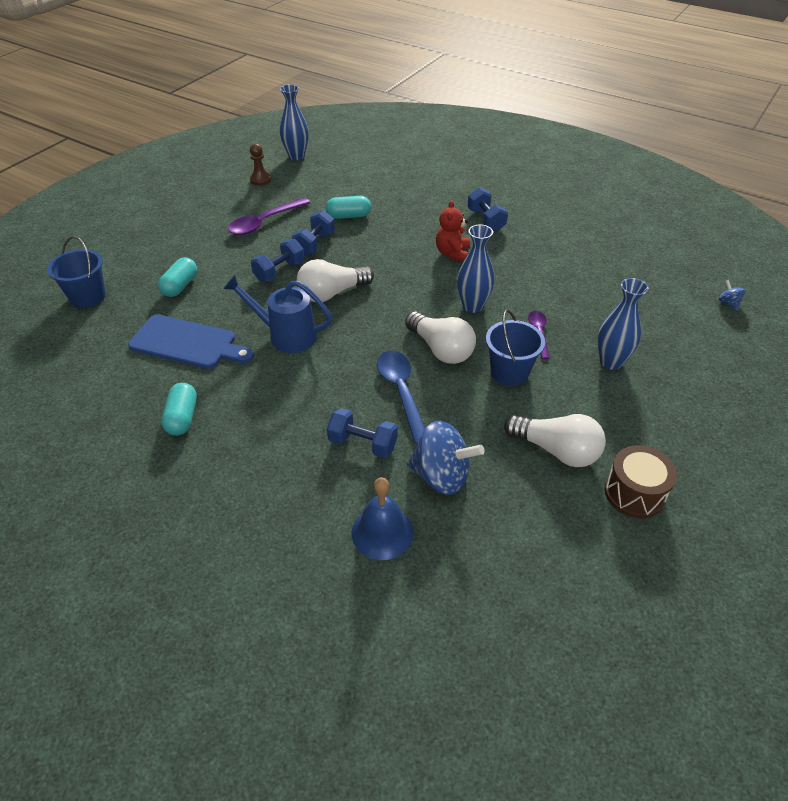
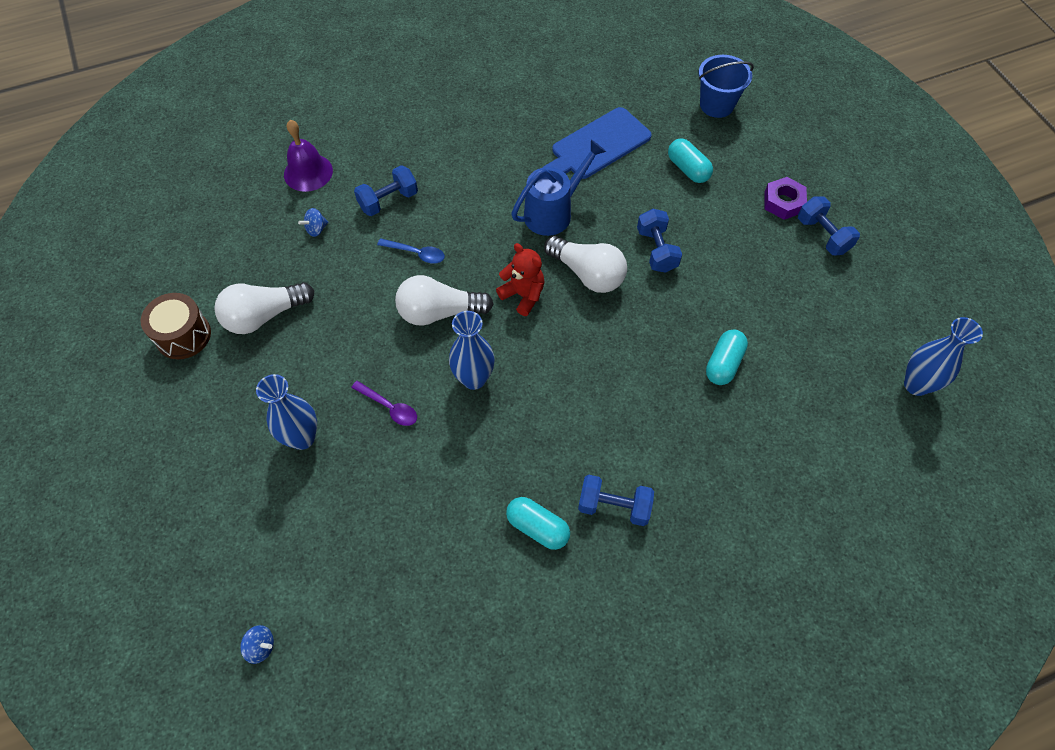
camera: 125 degrees right, 15 degrees up
turquoise capsule [162,383,197,436] -> turquoise capsule moved to [506,497,570,550]
purple spoon [228,198,310,235] -> none
brown pawn [250,144,271,186] -> none
blue dumbbell [292,210,335,256] -> blue dumbbell moved to [798,196,860,256]
white light bulb [297,259,374,302] -> white light bulb turned 120 degrees clockwise [544,236,627,293]
blue bell [352,477,414,560] -> purple bell [284,120,333,192]
blue spoon [377,351,425,444] -> blue spoon [377,238,445,264], size x0.59
blue spinning top [407,421,485,495] -> blue spinning top [298,208,328,237], size x0.44
red teddy bear [436,200,470,262] -> red teddy bear moved to [496,243,544,316]
blue bucket [486,310,545,386] -> none
none -> purple nut [764,177,807,220]

